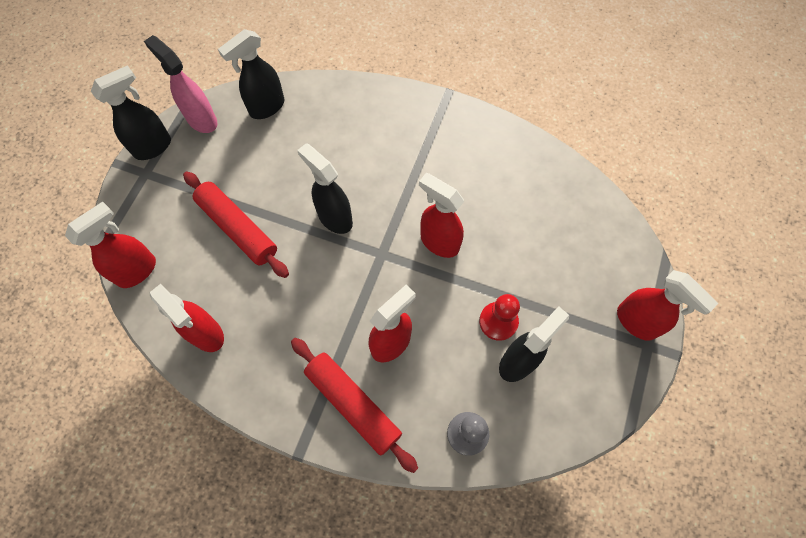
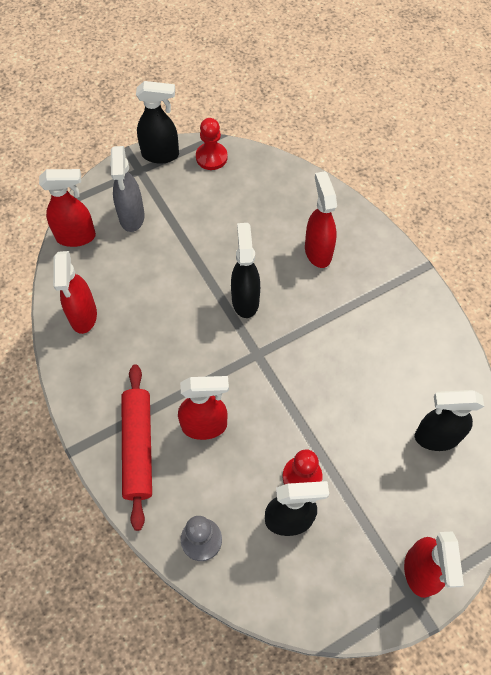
camera: 40 degrees right, 5 degrees down
pink spray bottle [144,35,217,133] -> red pawn [196,118,228,170]
red rolling pin [183,172,289,278] -> none
black spray bottle [218,29,284,119] -> black spray bottle moved to [415,390,484,451]
red spray bottle [419,173,464,258] -> red spray bottle moved to [305,171,337,268]
none -> grey spray bottle [110,146,145,232]

